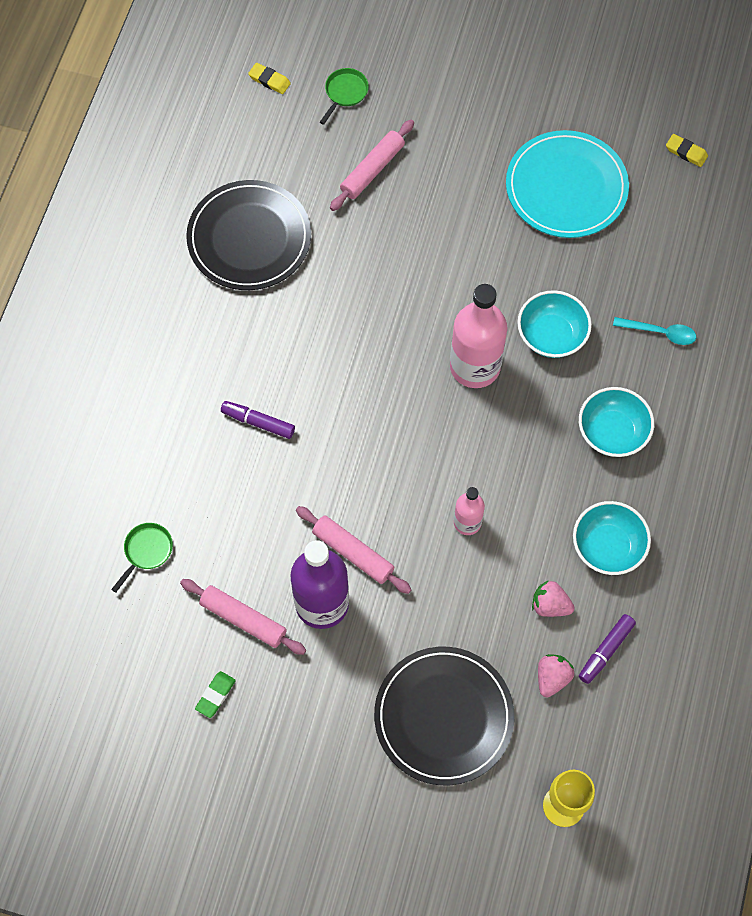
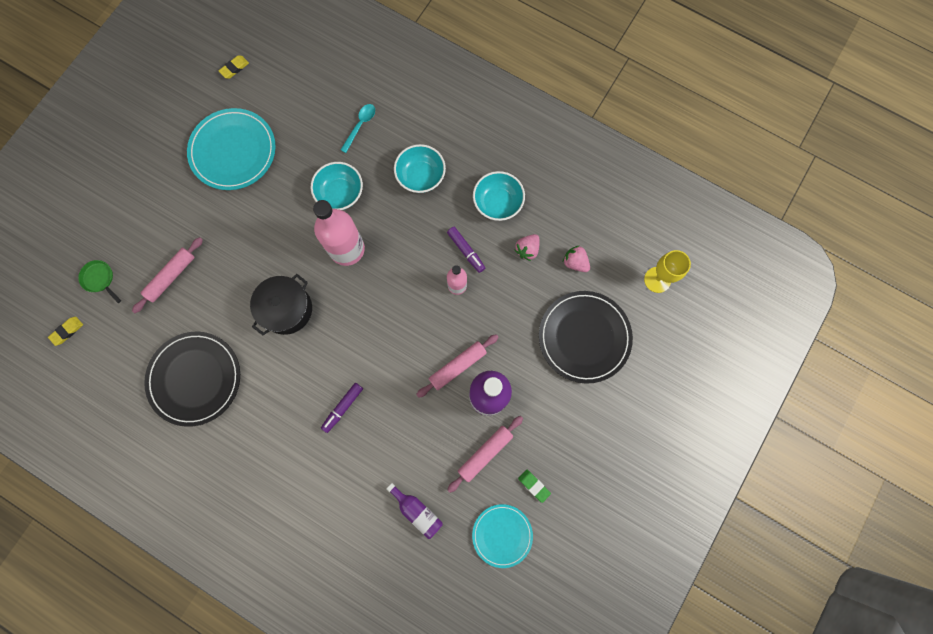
camera: 75 degrees left, 10 degrees up
green pan [111,523,173,593] -> purple bottle [386,483,443,539]
pink rolling pin [330,120,414,211] -> pink rolling pin turned 75 degrees clockwise [132,237,203,313]
purple marker [579,614,636,684] -> purple marker moved to [447,227,485,273]
none -> black pot [250,274,312,336]
none -> turquoise plate [472,504,533,568]

